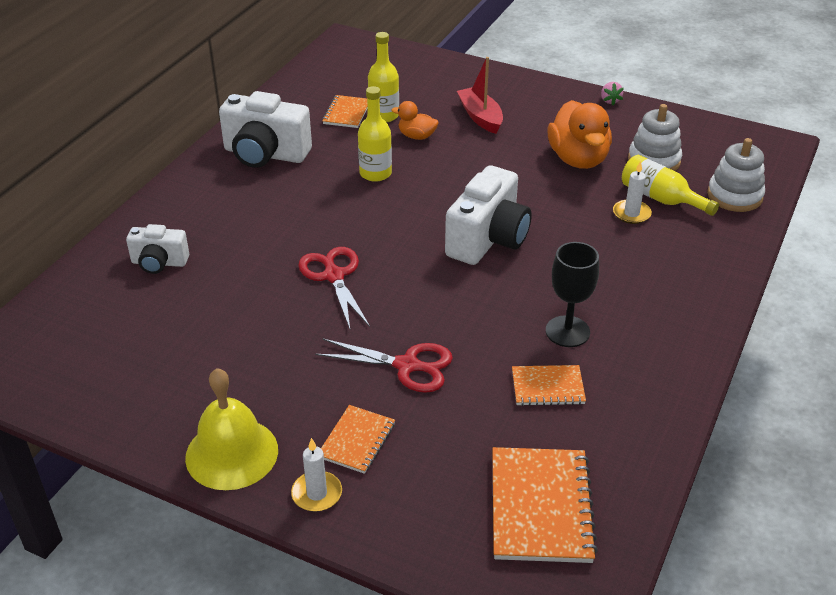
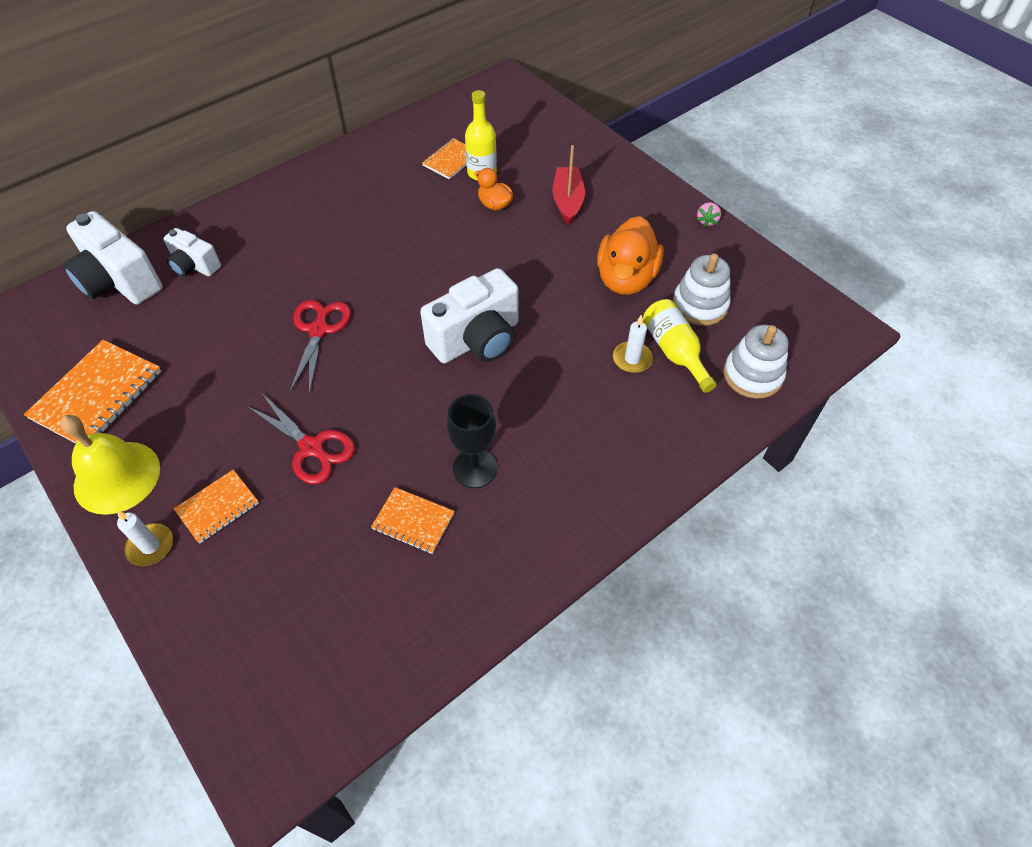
camera: 25 degrees right, 15 degrees up
white camera [219,91,312,168] -> white camera moved to [63,211,163,304]
yellow bottle [358,86,392,182] -> none
orange notebook [492,447,598,563] -> orange notebook moved to [24,340,161,443]

